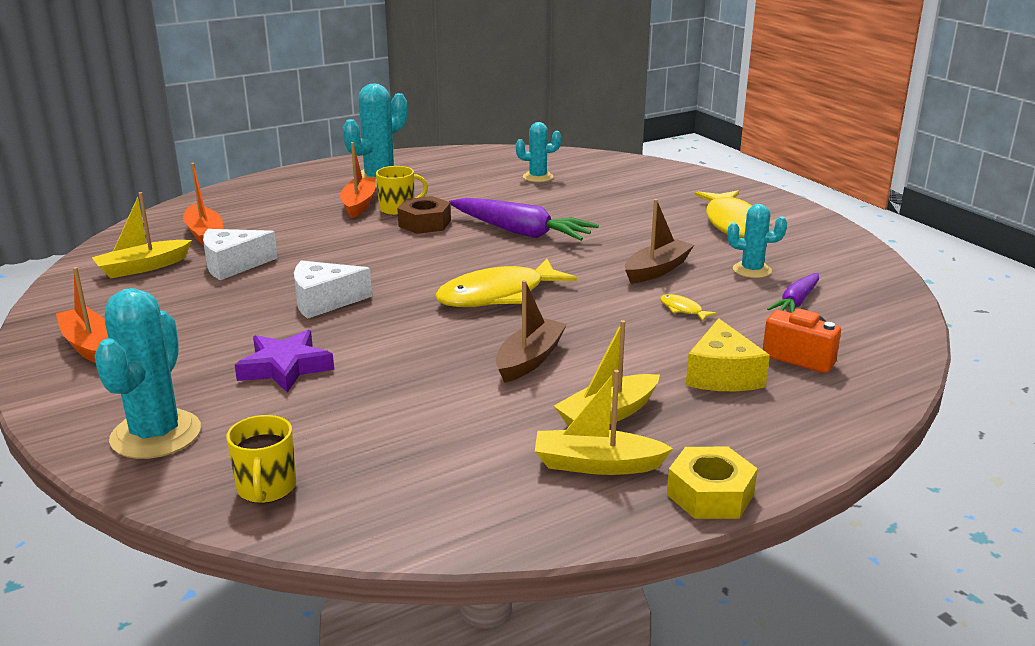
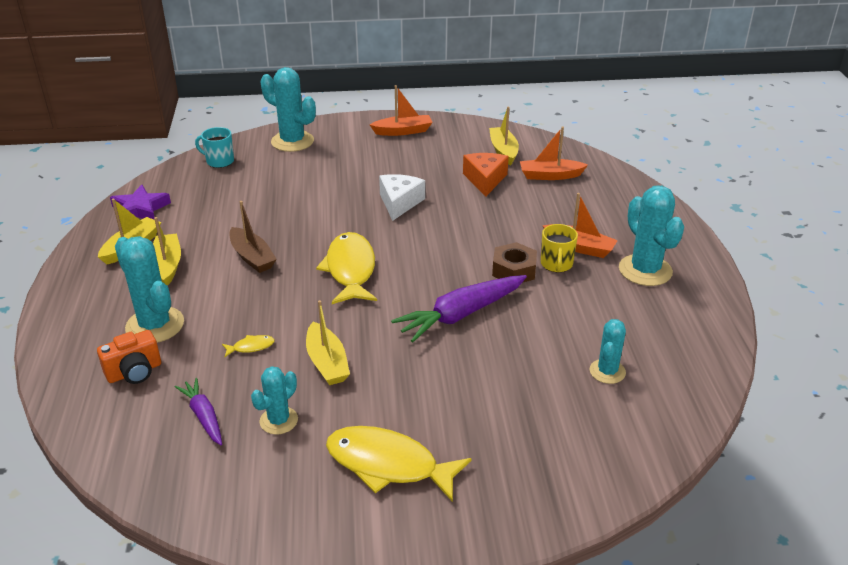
camera: 115 degrees right, 10 degrees up
white cheese [203,229,278,280] -> orange cheese [463,153,509,197]
yellow mug [226,415,296,503] -> turquoise mug [195,127,234,168]
purple star [235,330,334,393] -> purple star moved to [110,185,171,219]
brown boat [625,199,694,283] -> yellow boat [306,300,350,385]
yellow nut [667,447,758,519] -> none
yellow cheese [686,318,770,391] -> turquoise cactus [115,236,184,343]

